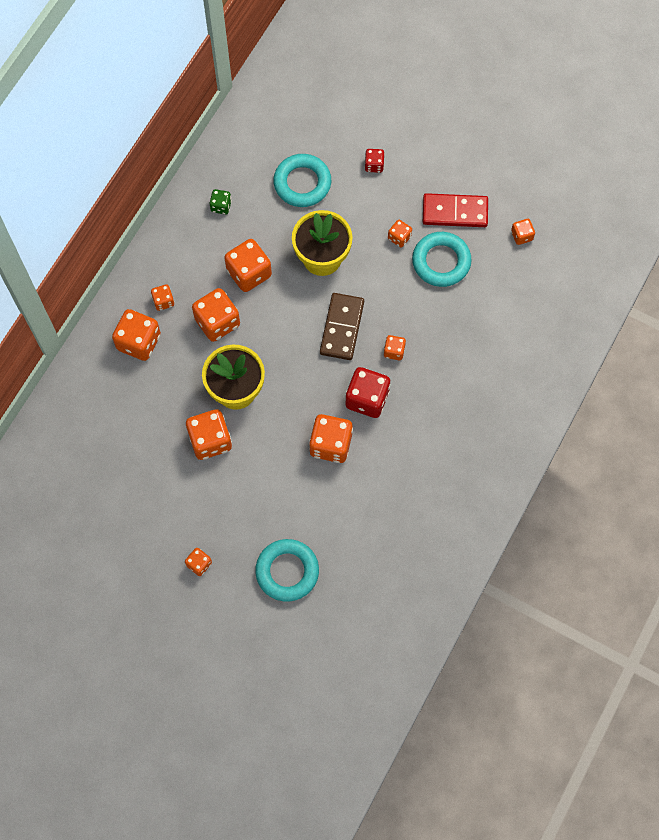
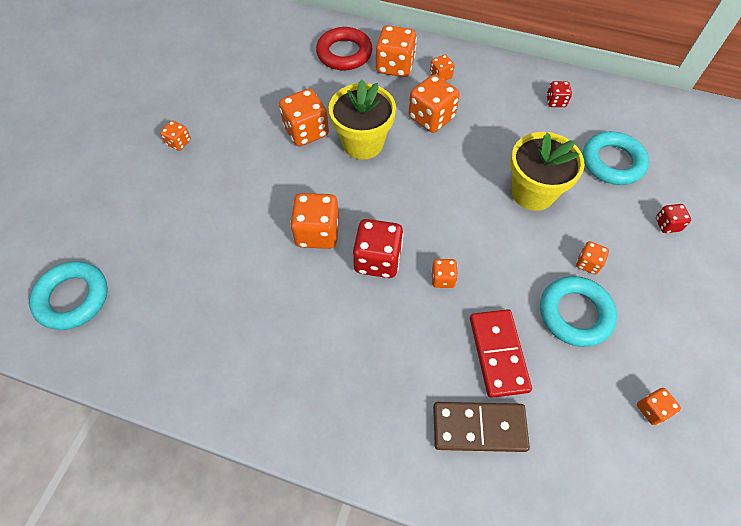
camera: 80 degrees right, 10 degrees down
green dice [210,189,232,215] -> red dice [546,81,572,107]
orange dice [224,239,272,292] -> none
turquoise ring [255,539,319,602] -> turquoise ring moved to [29,261,108,330]
brown domino [320,293,364,360] -> brown domino moved to [433,402,530,452]
red domino [423,193,488,227] -> red domino moved to [470,309,532,398]
none -> red ring [316,27,372,70]

